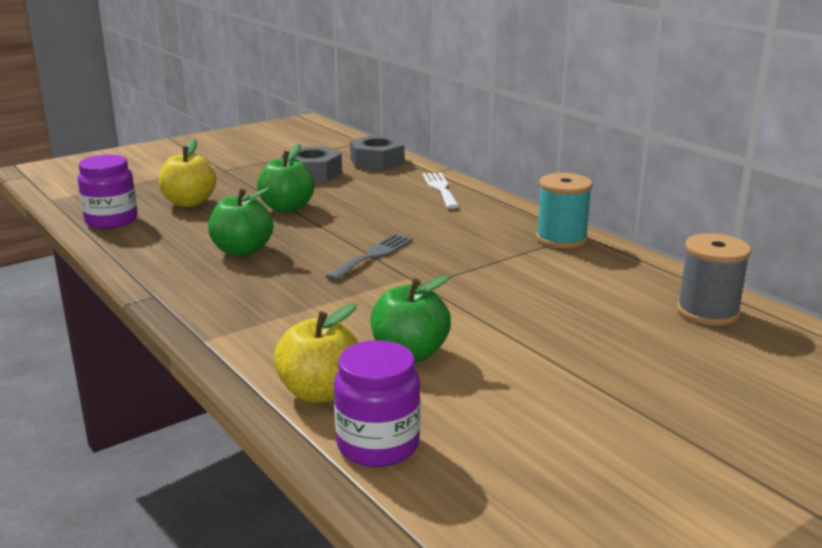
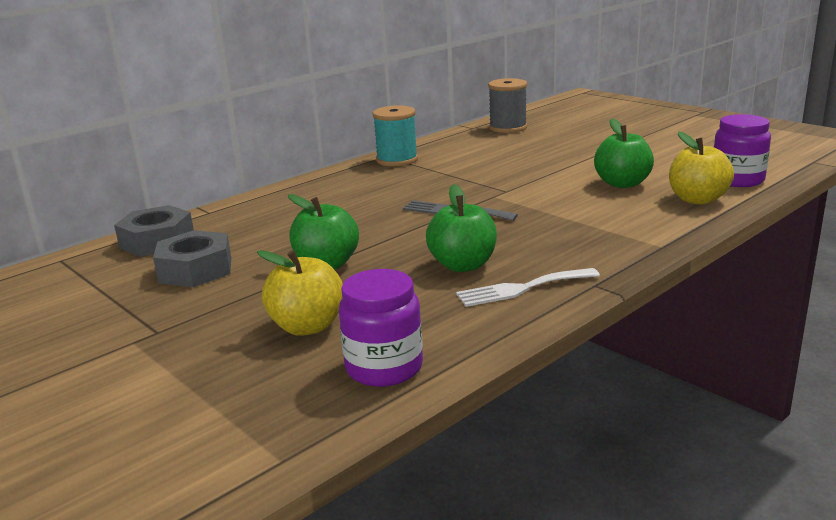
camera: 95 degrees left, 0 degrees up
white fork [422,172,459,209] -> white fork moved to [456,268,600,307]

